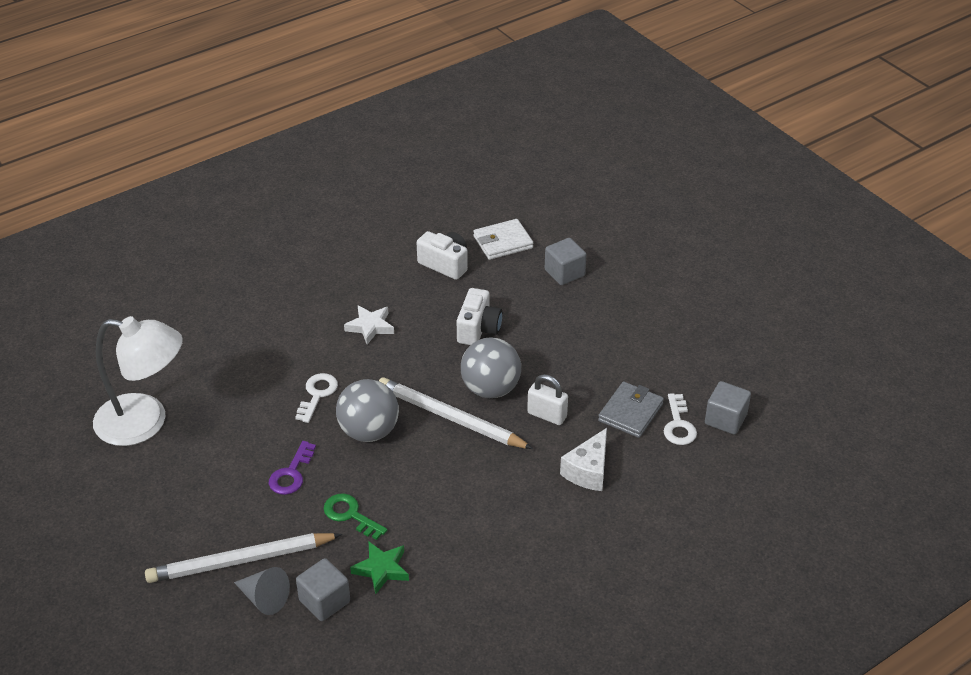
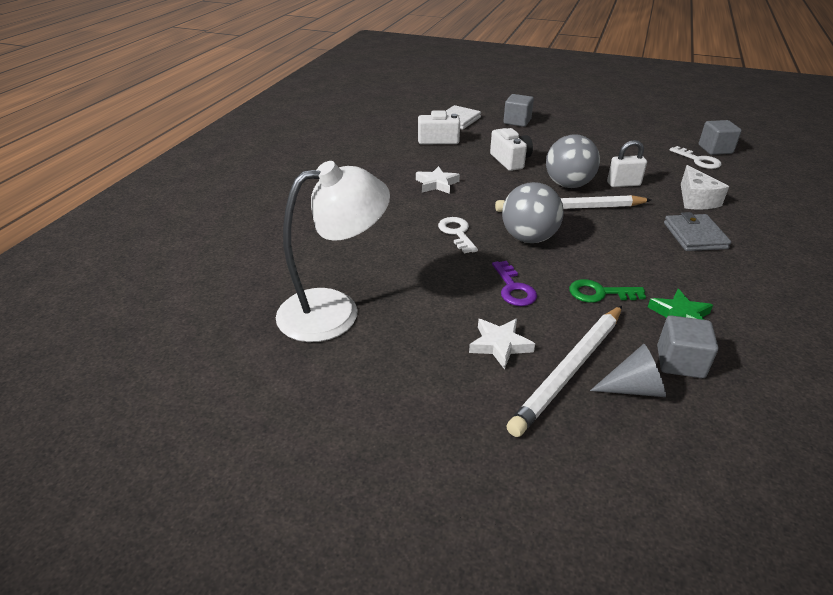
camera: 35 degrees left, 5 degrees down
grey wallet [598,382,664,438] -> grey wallet moved to [664,212,731,251]
none -> white star [469,319,535,370]

